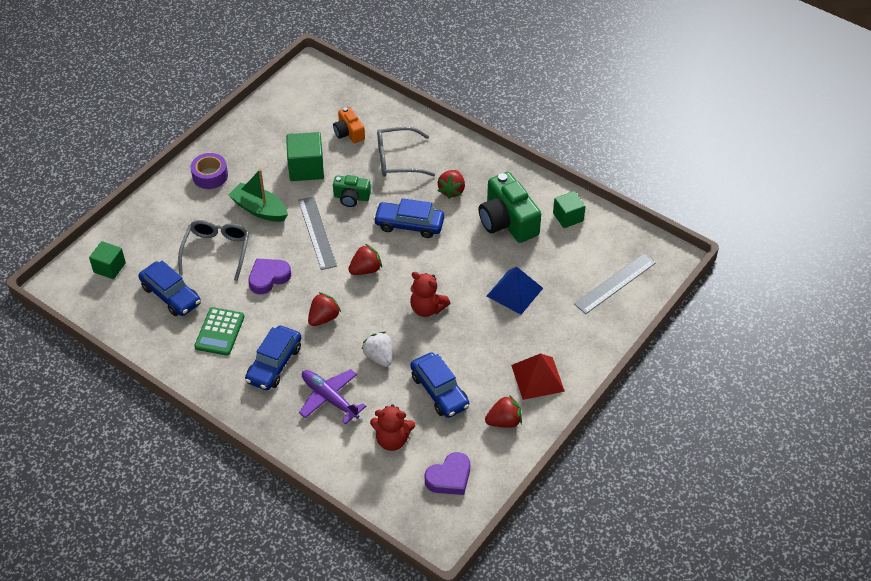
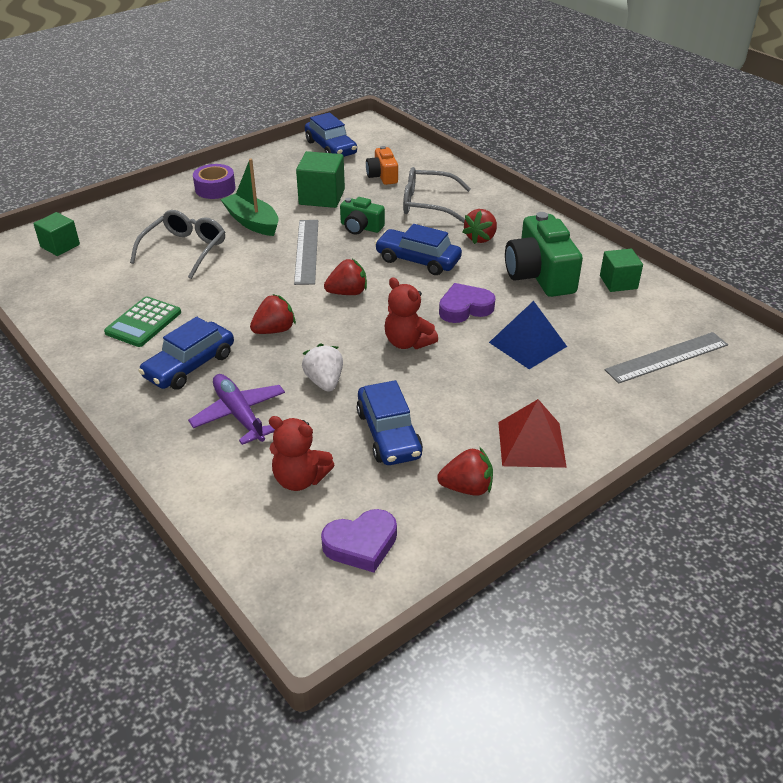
camera: 15 degrees right, 10 degrees down
blue car [138,261,201,316] -> blue car moved to [305,113,357,157]
purple heart [249,258,291,294] -> purple heart moved to [439,283,496,323]

